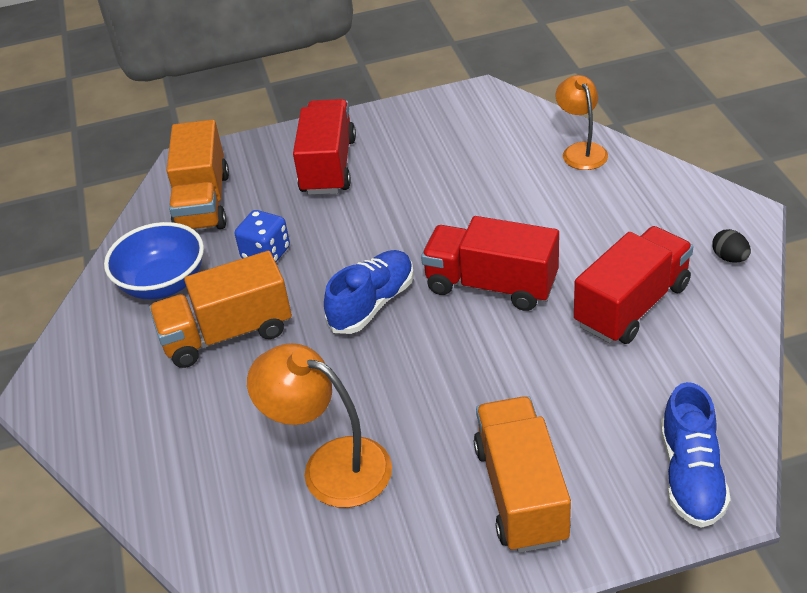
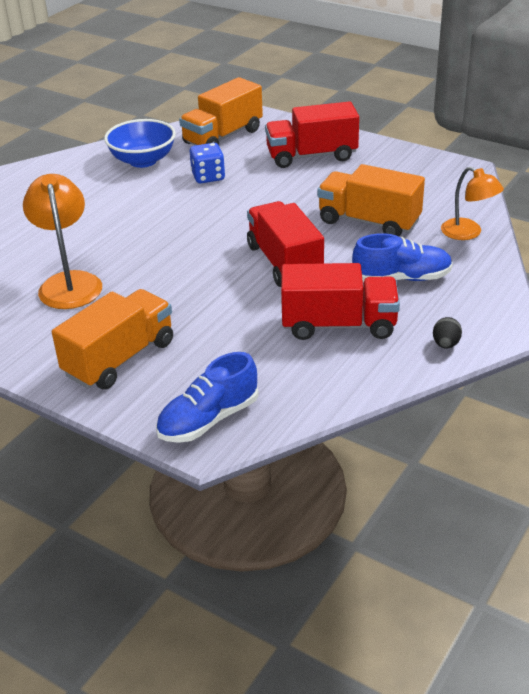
camera: 45 degrees right, 5 degrees down
orange truck [149,251,292,368] -> orange truck moved to [317,164,425,237]
red truck [293,99,356,195] -> red truck turned 150 degrees counterclockwise [265,101,359,168]
blue shoe [324,250,414,334] -> blue shoe moved to [352,233,453,282]
orange lamp [556,75,608,170] -> orange lamp turned 105 degrees clockwise [441,167,504,240]

